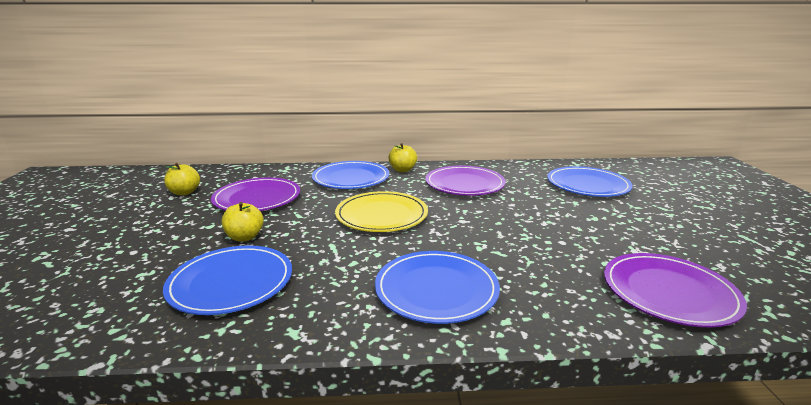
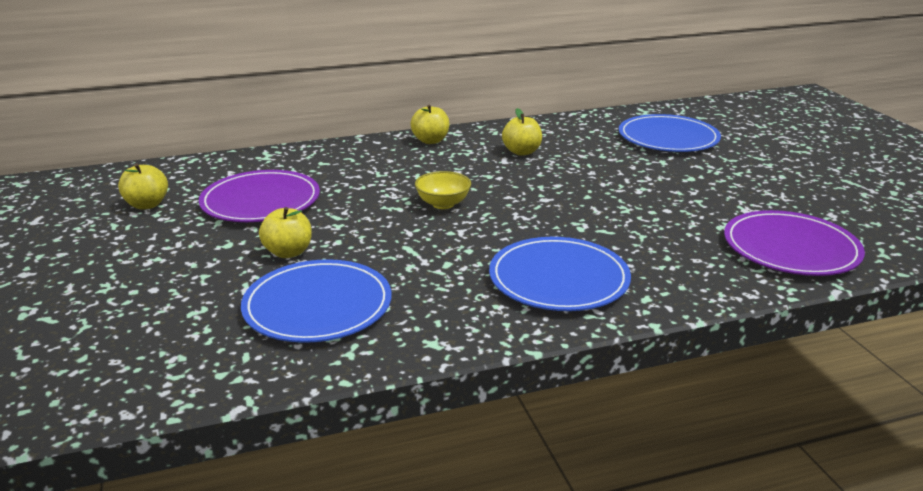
camera: 15 degrees left, 5 degrees up
blue plate [312,161,389,189] -> none
yellow plate [335,191,428,232] -> yellow bowl [415,171,471,209]
purple plate [425,166,506,196] -> yellow apple [502,108,542,156]

